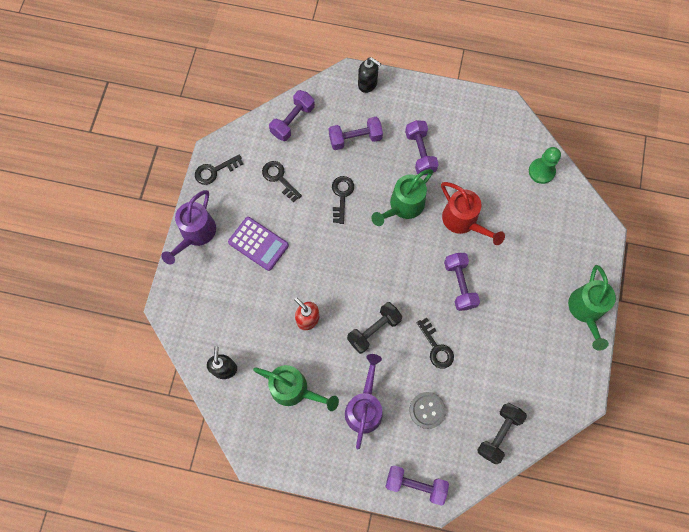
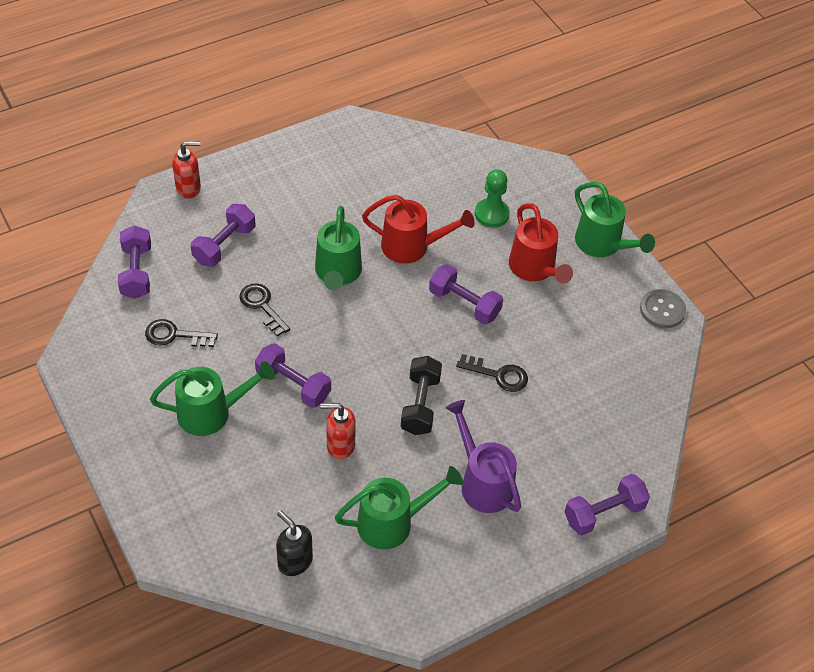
camera: 45 degrees left, 20 degrees down
purple watering can [161,190,216,264] -> none
black key [195,155,243,185] -> none
purple calculator [228,217,289,271] -> green watering can [150,361,275,436]
black soap dispenser [358,57,381,93] -> red soap dispenser [172,141,201,199]
purple dumbbell [405,120,439,175] -> purple dumbbell moved to [255,343,331,408]
grey button [409,392,446,429] -> grey button moved to [640,289,686,328]
black dumbbell [477,403,527,464] -> none
green pawn [529,147,561,184] -> green pawn moved to [475,169,510,228]
none -> red watering can [509,203,573,284]

